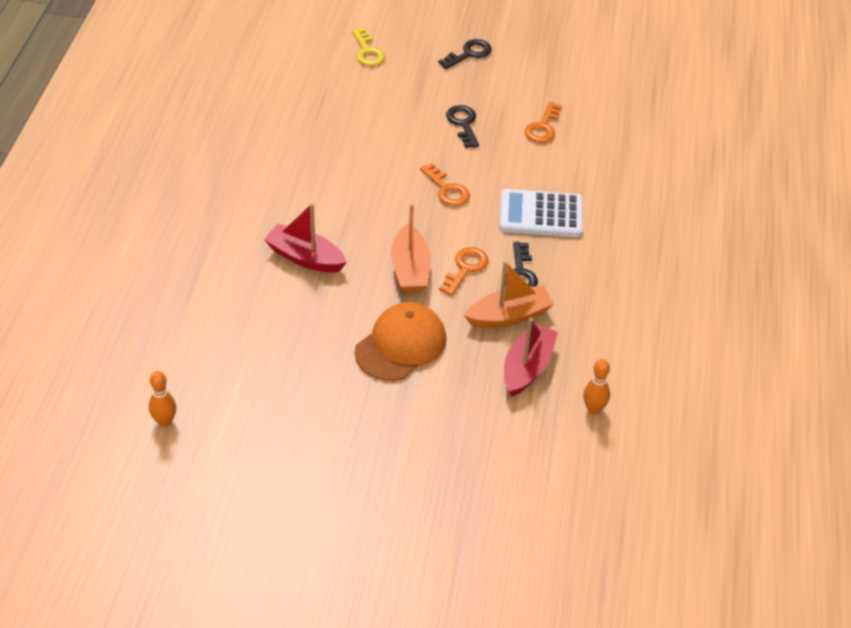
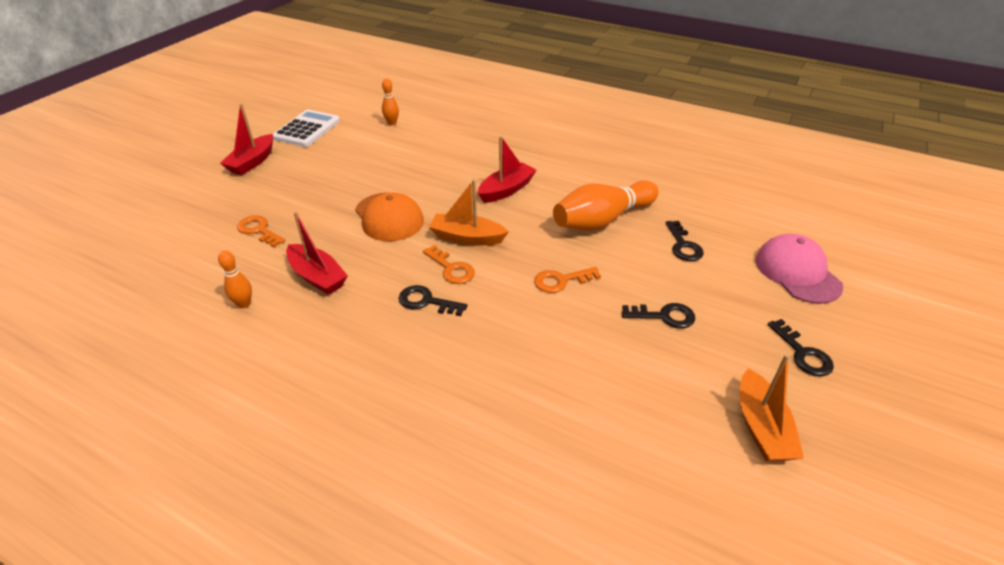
camera: 110 degrees right, 5 degrees down
yellow key [352,28,385,66] -> pink cap [755,234,843,304]
orange boat [464,261,554,328] -> orange boat moved to [740,354,804,461]
white calculator [499,189,583,237] -> white calculator moved to [273,110,340,147]
orange key [525,102,562,143] -> orange key moved to [237,215,286,247]
none -> red boat [220,104,273,175]
none -> orange bowling pin [553,180,659,231]
none -> black key [666,221,704,261]

